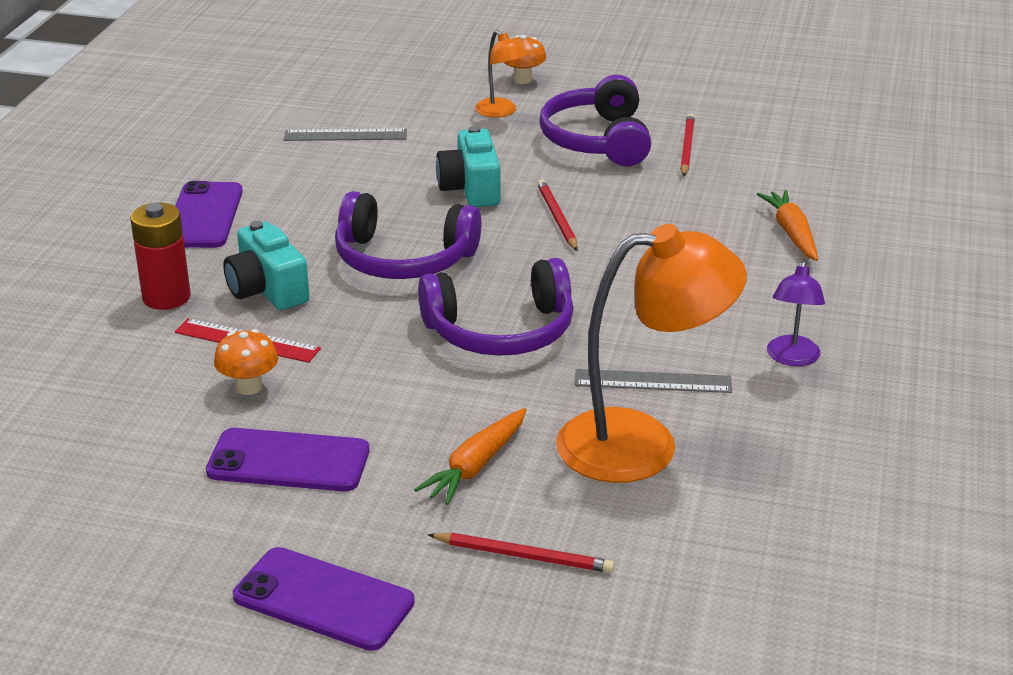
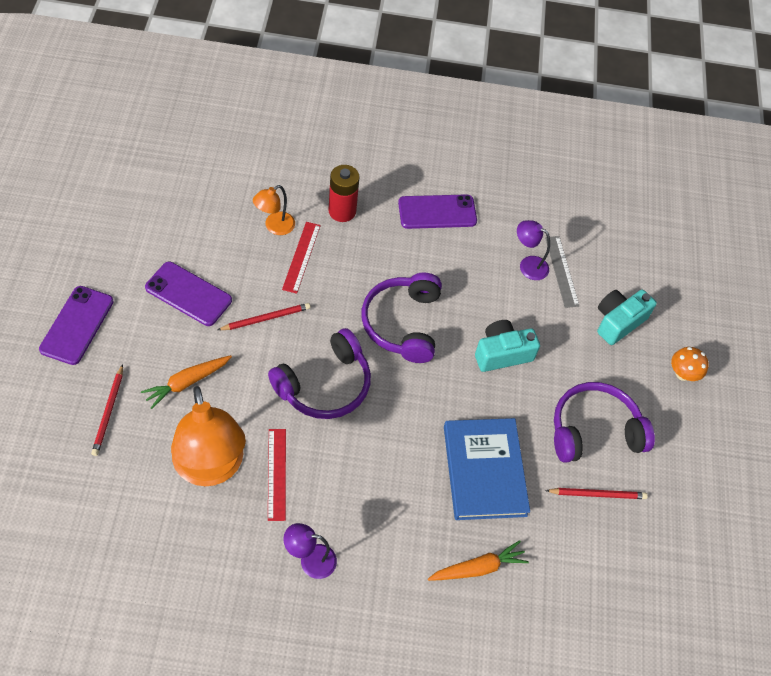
camera: 75 degrees right, 25 degrees up
purple phone [206,428,370,492] -> purple phone turned 60 degrees counterclockwise [145,262,232,326]
orange mushroom [214,329,278,395] -> none
turquoise camera [223,221,309,310] -> turquoise camera moved to [597,290,657,345]
orange carrot [414,408,526,505] -> orange carrot turned 60 degrees counterclockwise [141,355,232,409]
purple headphones [418,258,573,356] -> purple headphones turned 105 degrees counterclockwise [268,328,371,419]
orange lamp [475,30,528,117] -> orange lamp moved to [253,185,295,235]
red pencil [537,179,578,251] -> red pencil moved to [218,303,310,330]
grey ruler [575,369,732,393] -> red ruler [268,429,286,521]
none -> blue book [444,418,530,520]
none -> purple lamp [517,220,550,280]

